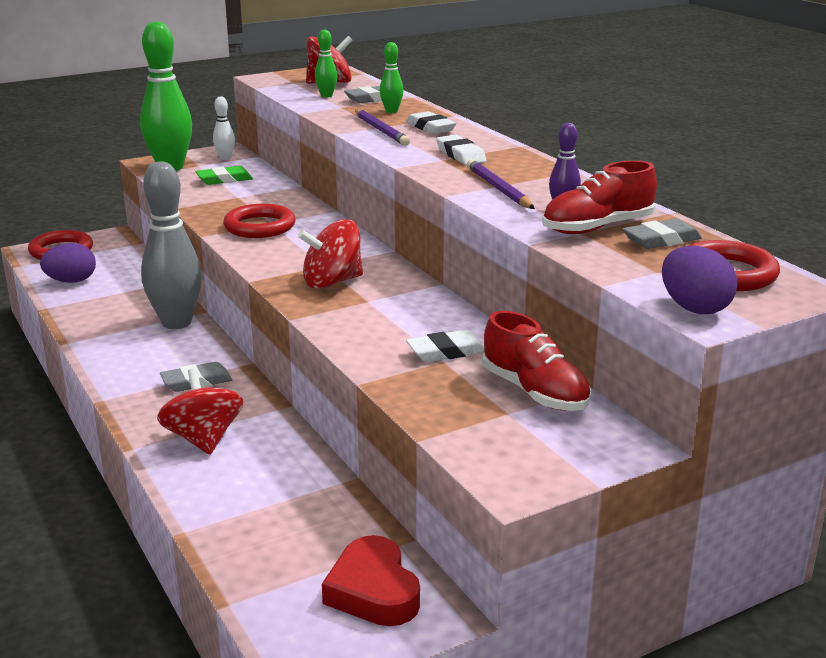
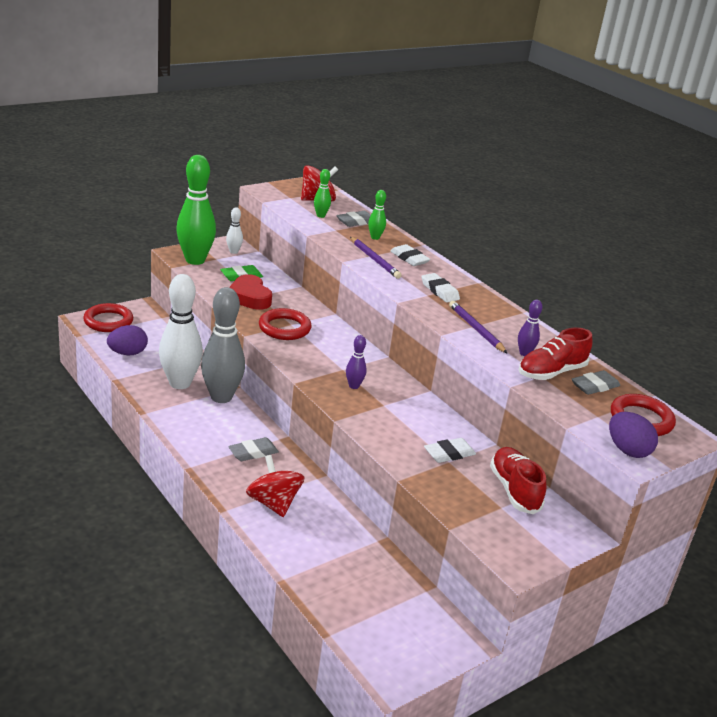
camera: 10 degrees left, 5 degrees up
red spinning top [298,219,363,289] -> purple bowling pin [346,335,367,389]
red heart [322,535,420,626] -> red heart moved to [229,274,272,310]
red shoe [482,311,591,411] -> red shoe turned 150 degrees counterclockwise [490,447,546,514]
none -> white bowling pin [159,274,203,389]

